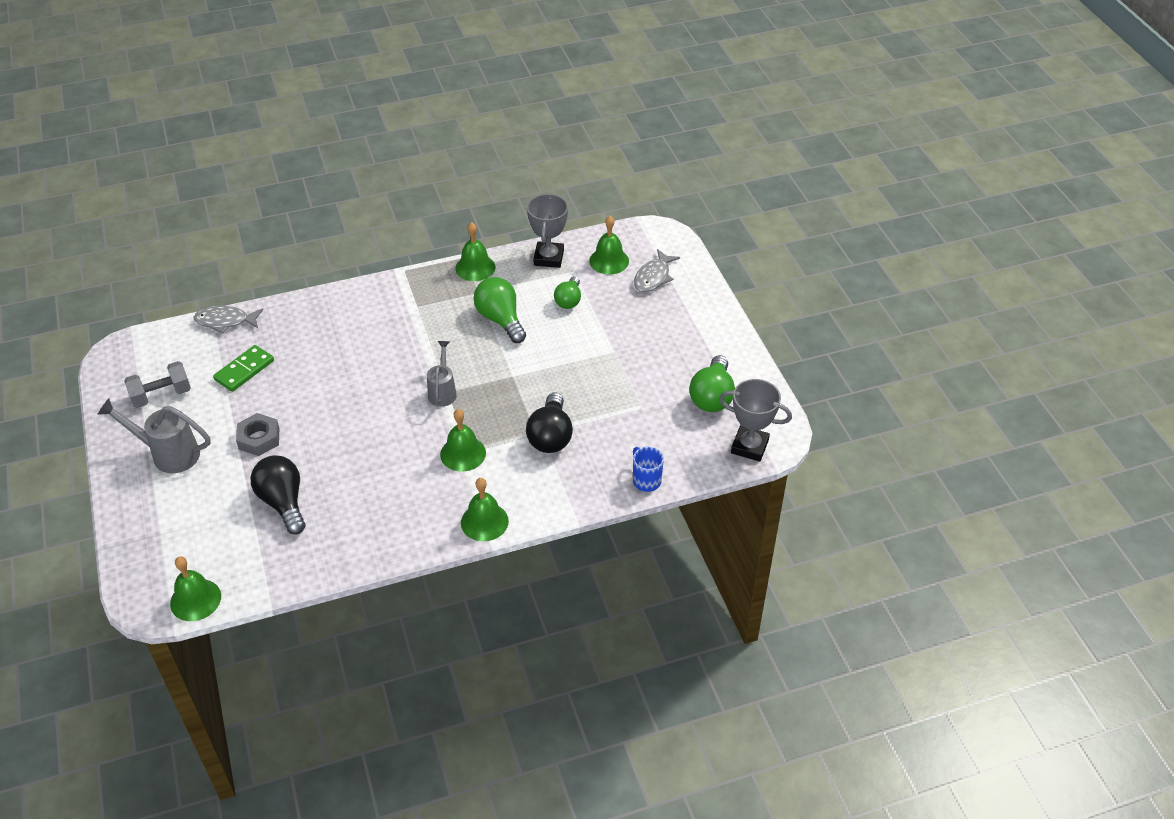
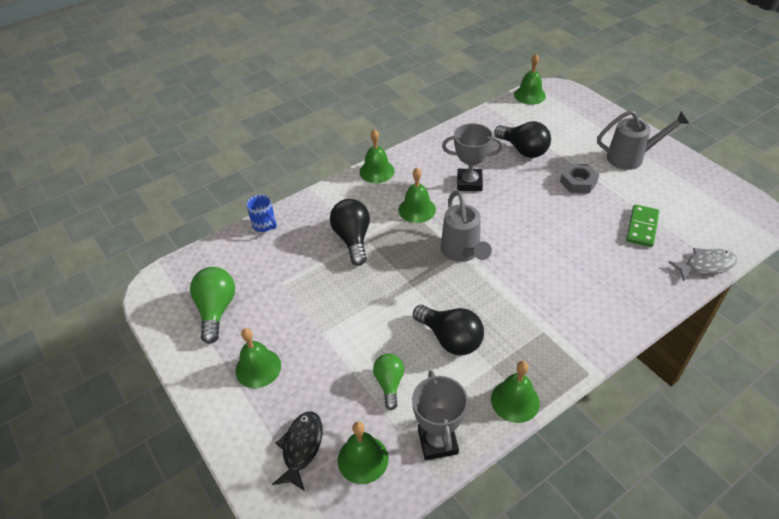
camera: 165 degrees right, 0 degrees up
grey dumbbell [124,361,191,408] -> none
grey watering can [427,341,457,407] -> grey watering can [441,190,492,262], size x1.51
green light bulb [474,277,526,343] -> black light bulb [413,305,484,355]
grey fish [634,249,680,292] -> black fish [272,411,323,491]
grey trophy [719,379,792,462] -> grey trophy moved to [442,123,503,191]
none -> green bell [235,328,281,388]

